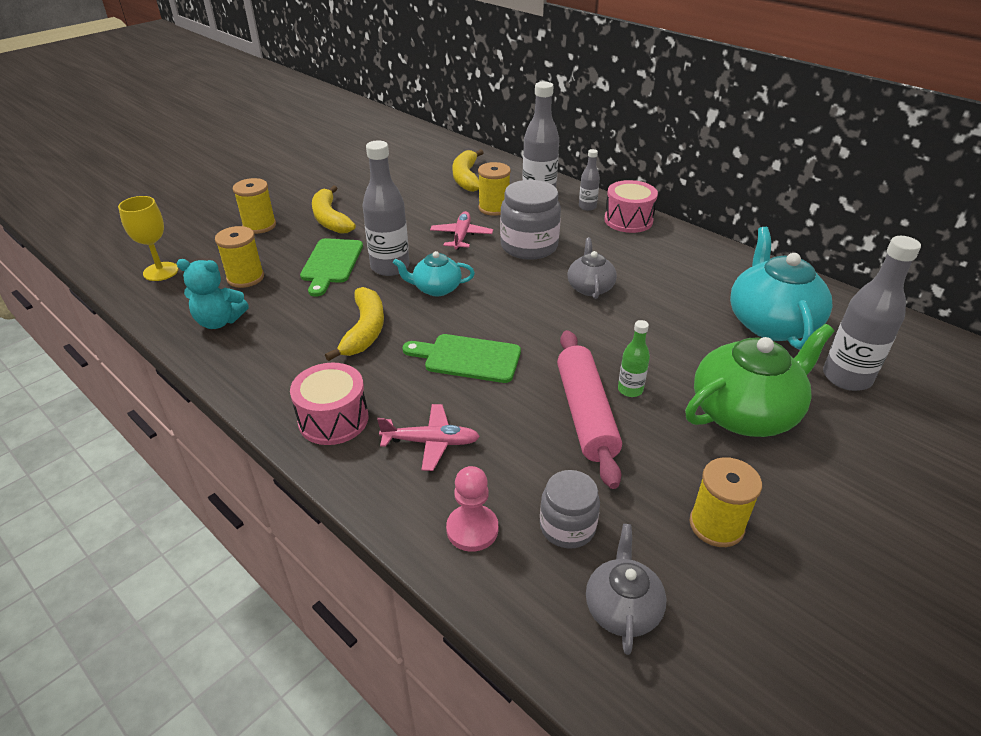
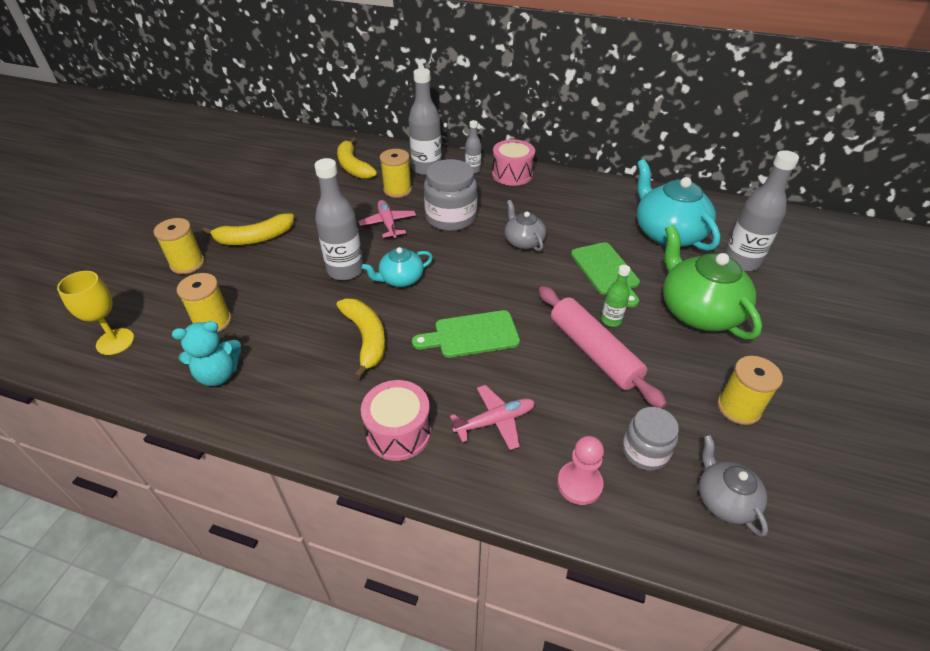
camera: 25 degrees left, 5 degrees up
green cutting board [300,238,363,297] -> green cutting board moved to [571,242,640,307]
yellow banana [312,185,356,234] -> yellow banana turned 60 degrees counterclockwise [202,213,294,245]
green teapot [685,324,834,437] -> green teapot turned 60 degrees counterclockwise [663,225,762,340]

